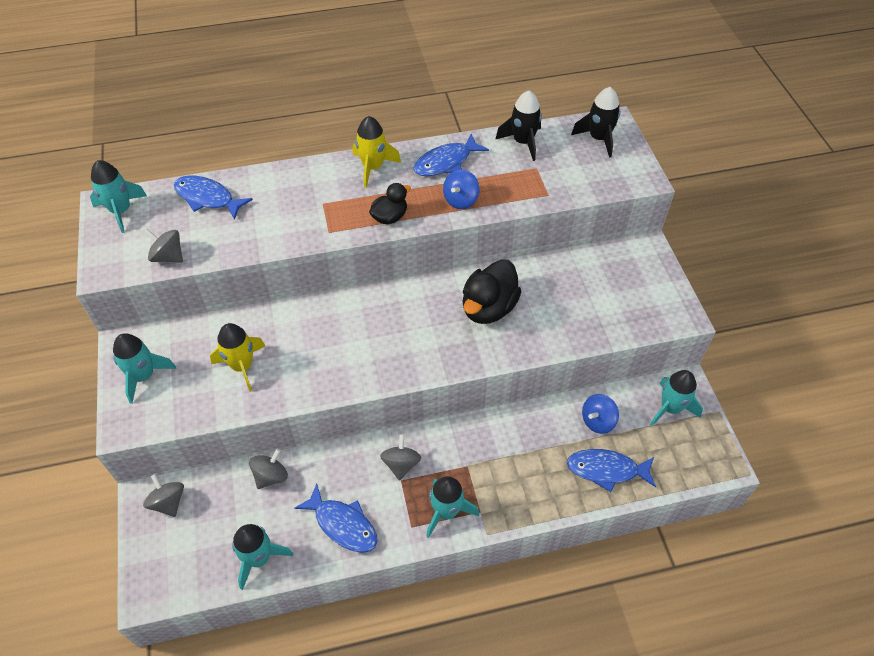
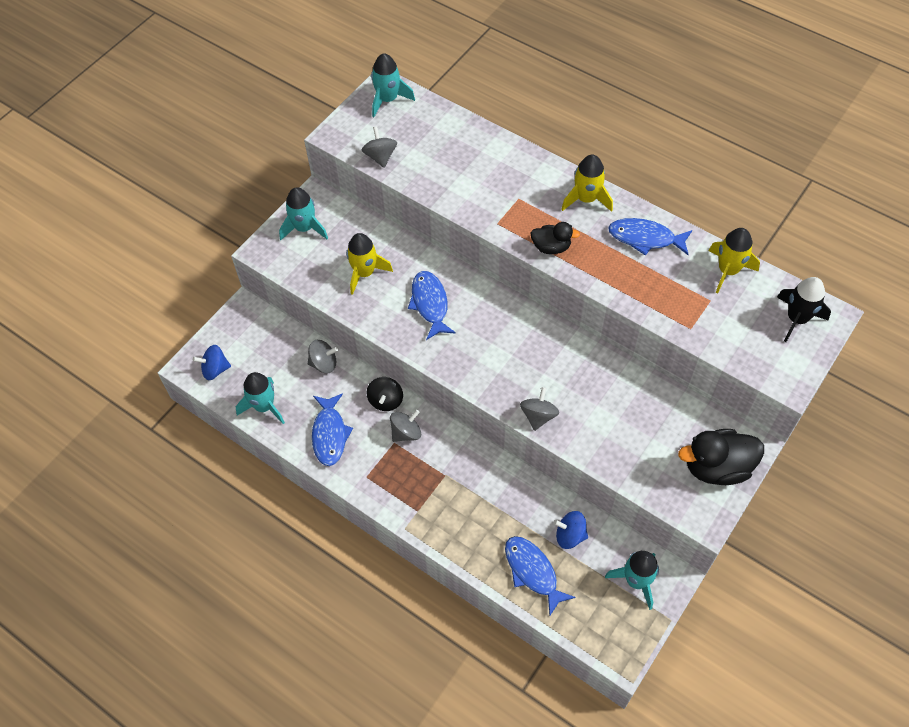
camera: 50 degrees right, 5 degrees up
grey spinning top [143,474,184,517] -> grey spinning top moved to [520,387,559,431]
blue fish [174,176,253,220] -> blue fish moved to [408,271,456,340]
turquoise rocket [426,476,479,538] -> none
blue spinning top [443,170,479,209] -> blue spinning top moved to [193,345,231,380]
black duck [463,259,522,324] -> black duck moved to [678,429,764,485]
black rocket [495,90,542,161] -> yellow rocket [709,228,760,293]
none -> black spinning top [366,377,403,411]

